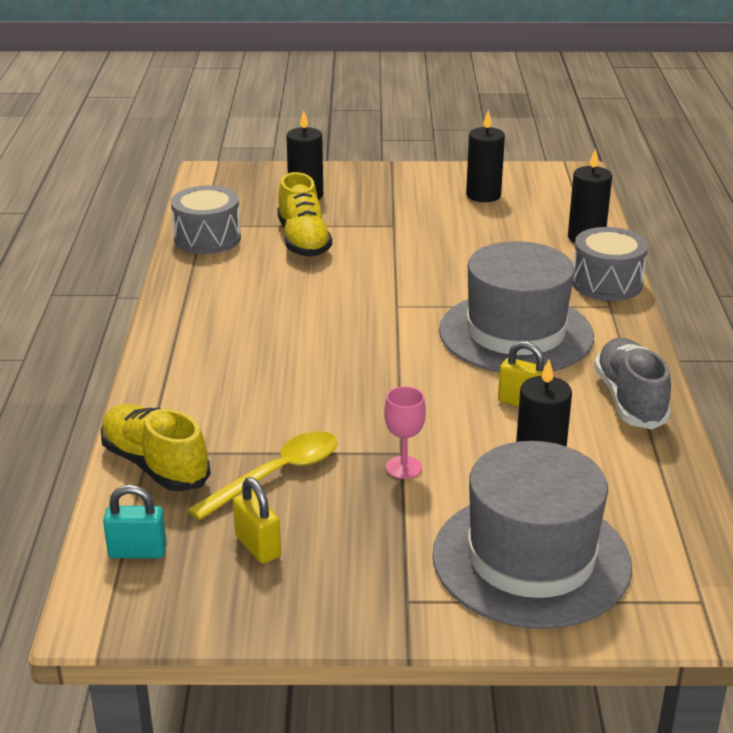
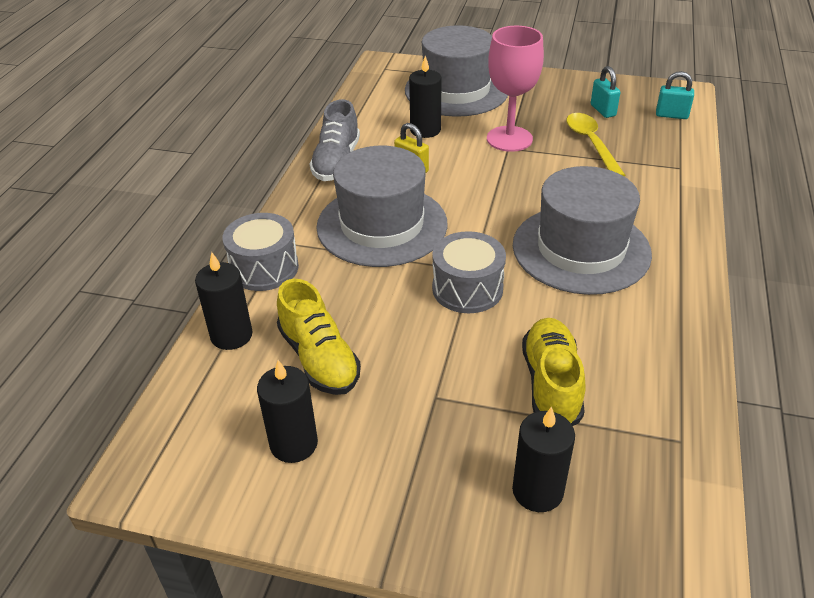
camera: 165 degrees left, 10 degrees up
yellow shoe [101,404,211,491] -> yellow shoe moved to [277,279,361,395]
grey drum [171,186,241,254] -> grey drum moved to [432,231,506,313]
yellow spoon [188,431,338,520] -> yellow spoon turned 105 degrees clockwise [566,113,626,177]
yellow padlock [233,477,281,564] -> turquoise padlock [591,66,621,118]
pink goblet [384,387,426,479] -> pink goblet [487,26,544,152], size x1.98
none -> grey hat [513,166,652,295]

